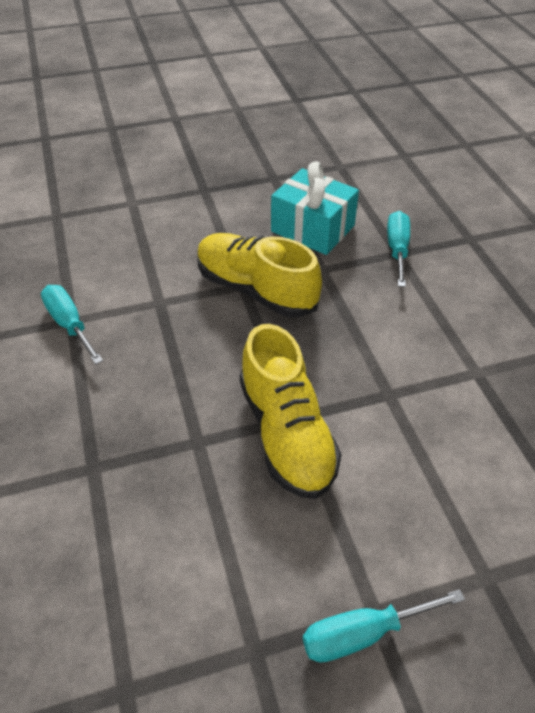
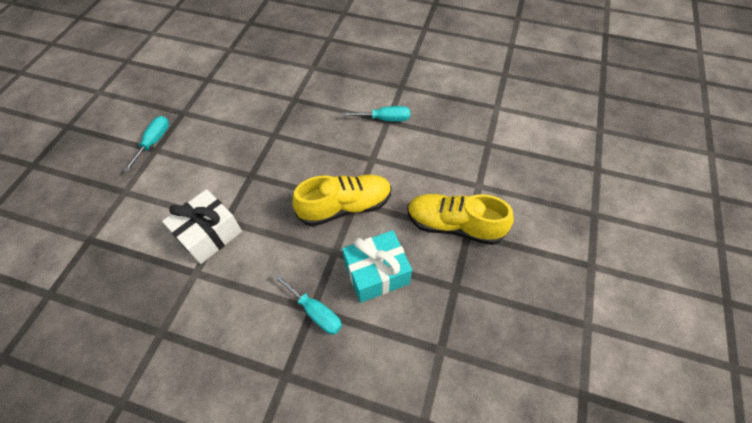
camera: 125 degrees right, 10 degrees up
yellow shoe [239,324,341,499] -> yellow shoe moved to [407,194,514,245]
none -> white gift [162,189,242,264]

